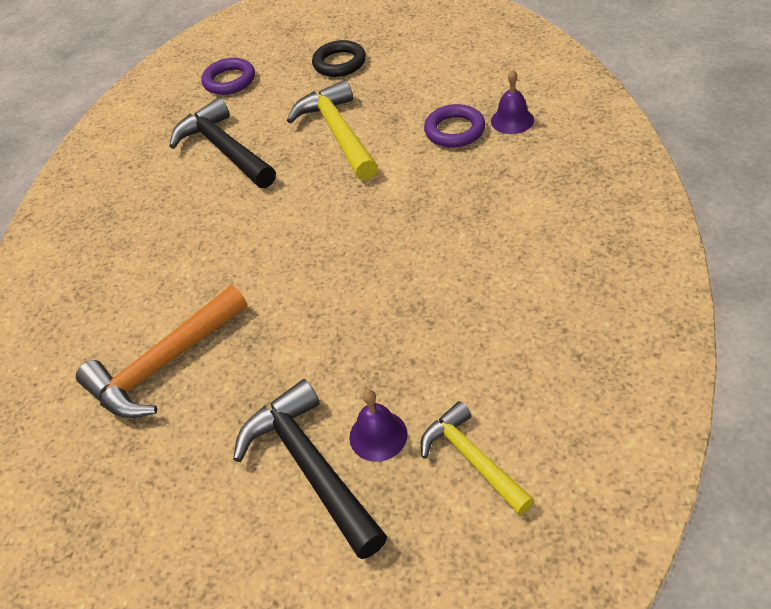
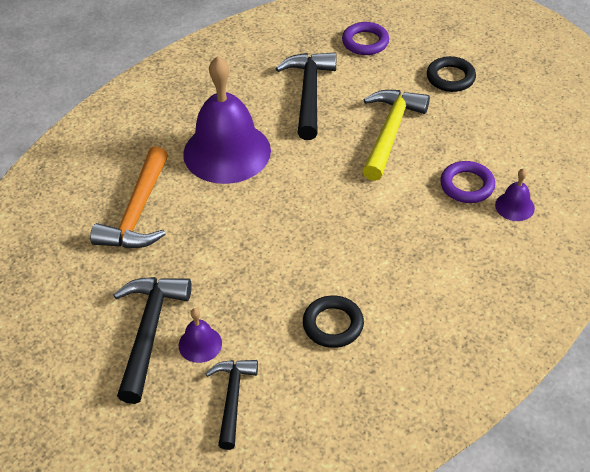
camera: 35 degrees right, 0 degrees up
orange hammer [76,286,248,418] -> orange hammer turned 75 degrees counterclockwise [90,146,168,248]
yellow hammer [421,401,534,515] -> black hammer [206,360,258,450]
none -> purple bell [183,56,271,184]
none -> black ring [303,295,364,348]

